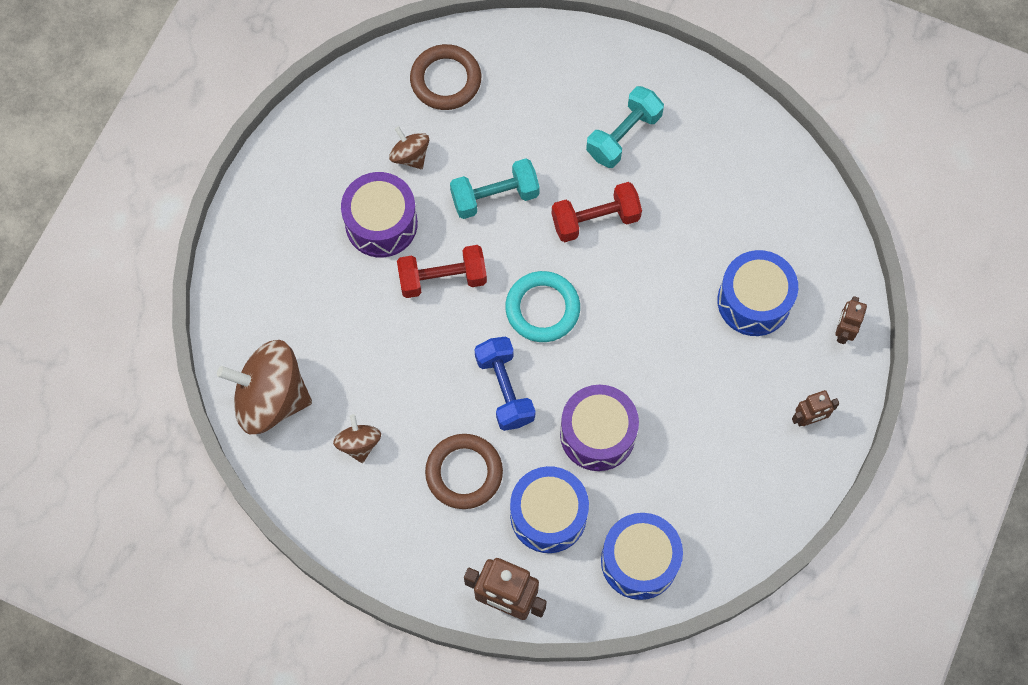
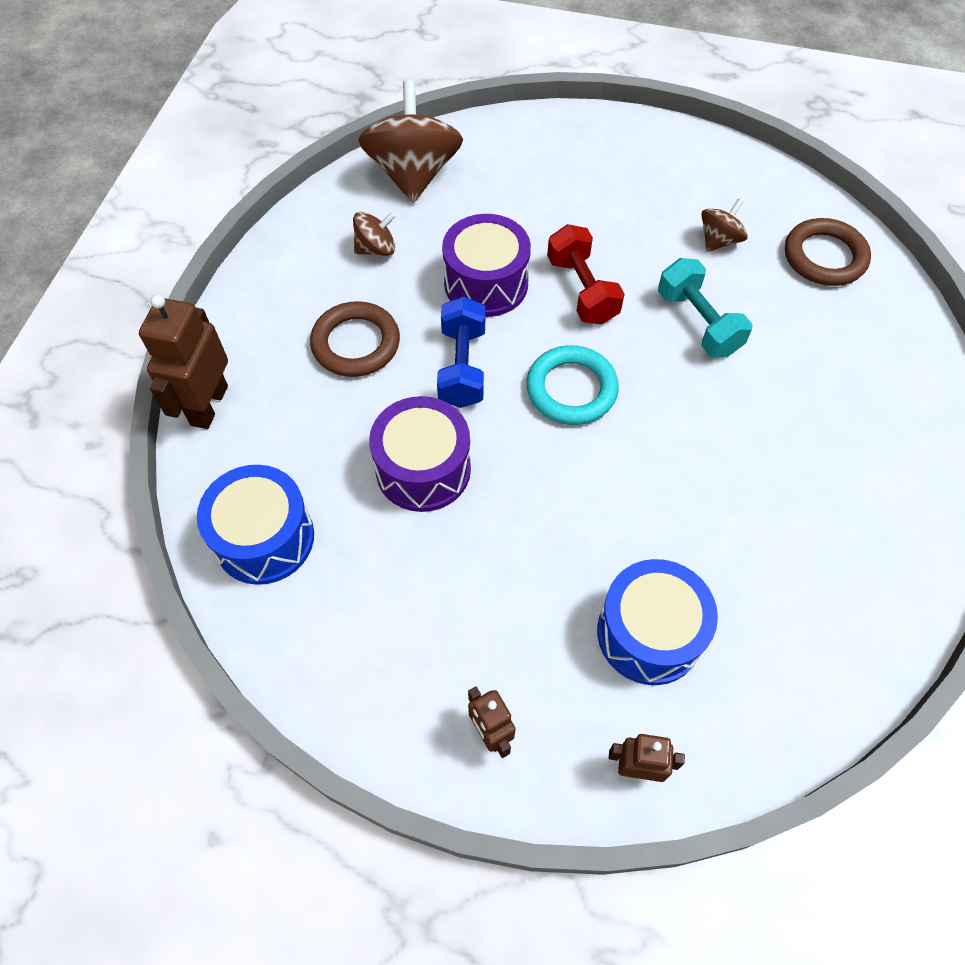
camera: 80 degrees right, 10 degrees down
purple drum [341,172,418,258] -> purple drum moved to [442,214,531,317]
blue dumbbell [475,337,536,431] -> blue dumbbell turned 60 degrees counterclockwise [437,296,485,408]
blue drum [510,466,589,553] -> none
red dumbbell [552,182,642,242] -> none
turquoise dumbbell [586,86,664,168] -> none

